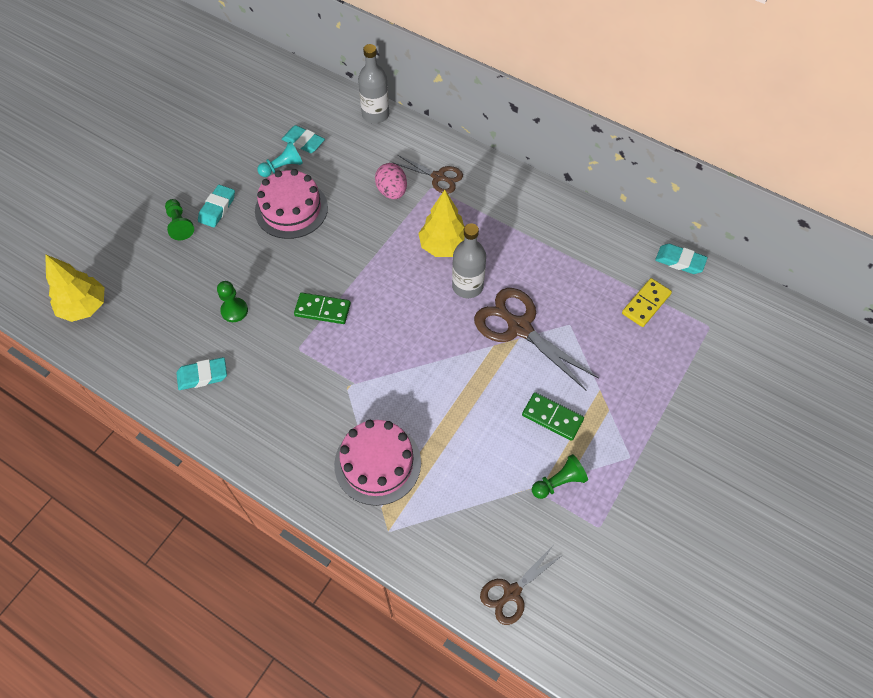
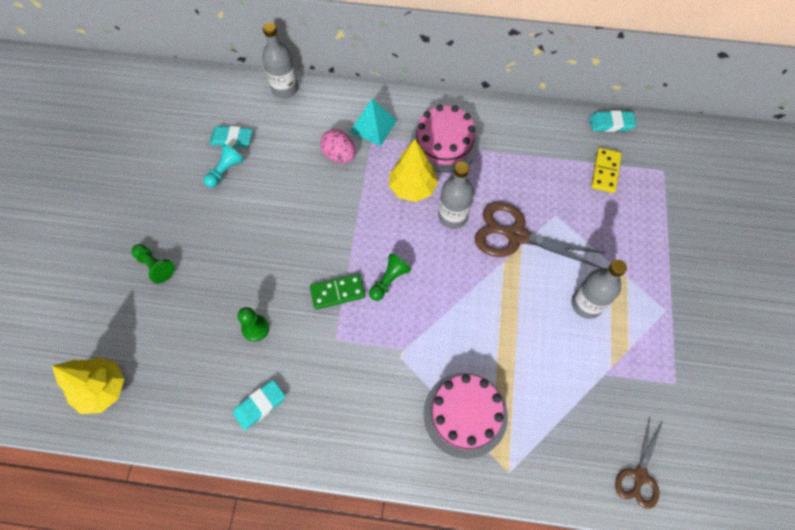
camera: 25 degrees left, 5 degrees up
turquoise eraser [198,185,235,228] -> none
pink cake [255,169,328,239] -> pink cake moved to [410,105,479,172]
brown scissors [394,155,463,194] -> turquoise pyramid [350,99,397,146]
green domino [522,392,584,441] -> grey bottle [572,260,627,319]
green pawn [532,454,588,499] -> green pawn moved to [369,253,411,301]

